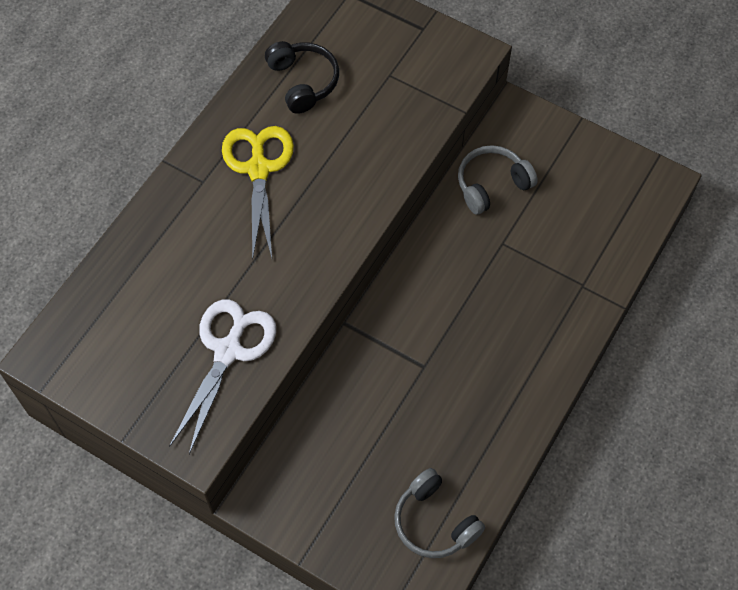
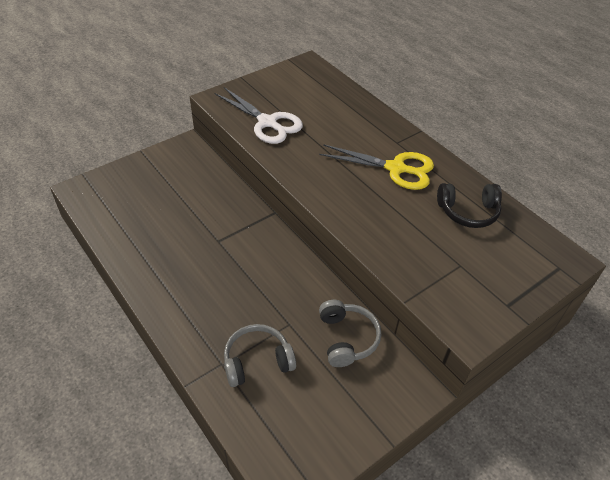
camera: 110 degrees right, 15 degrees down
grey headphones [394,468,485,558] -> grey headphones moved to [224,324,296,387]

